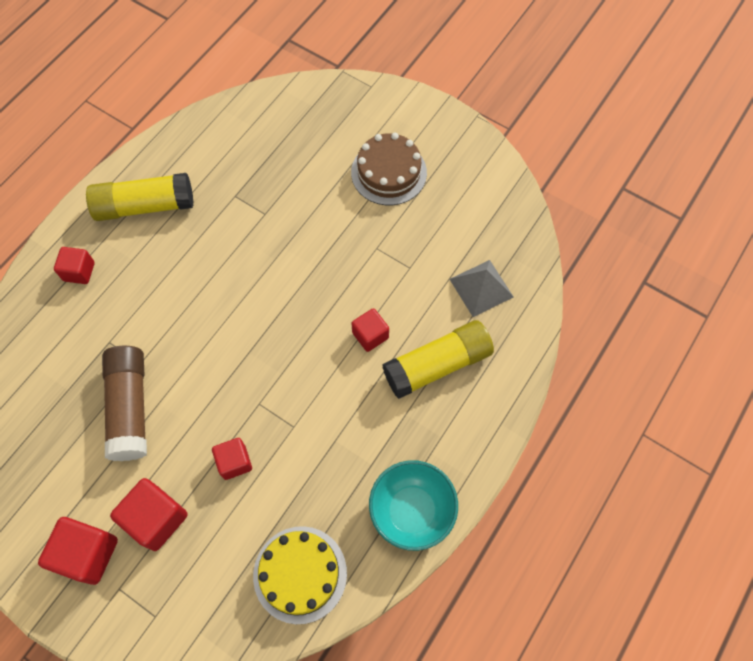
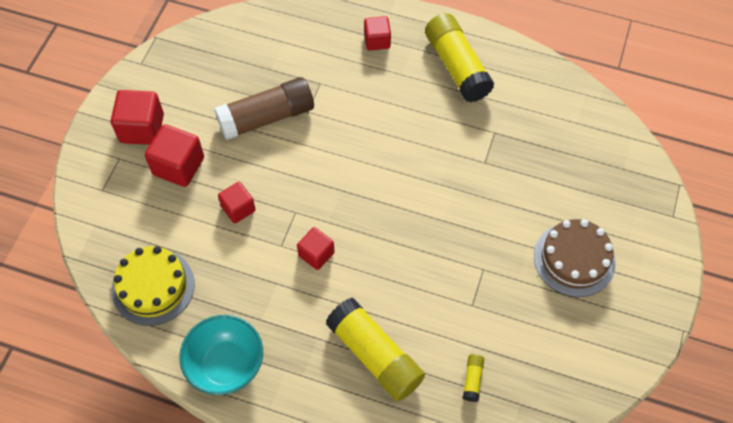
camera: 75 degrees right, 5 degrees down
red cube [352,308,389,352] -> red cube moved to [297,227,334,270]
grey pyramid [450,260,514,317] -> yellow glue stick [463,354,484,402]

